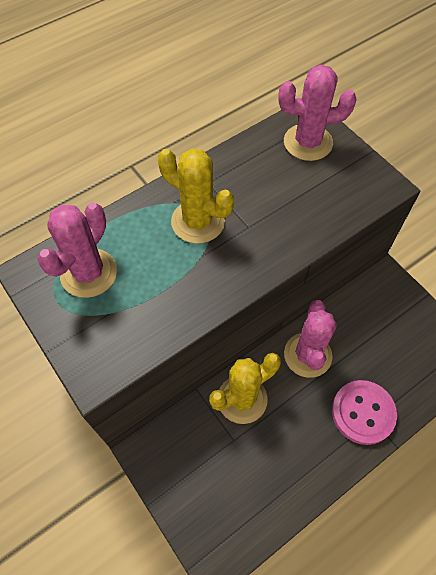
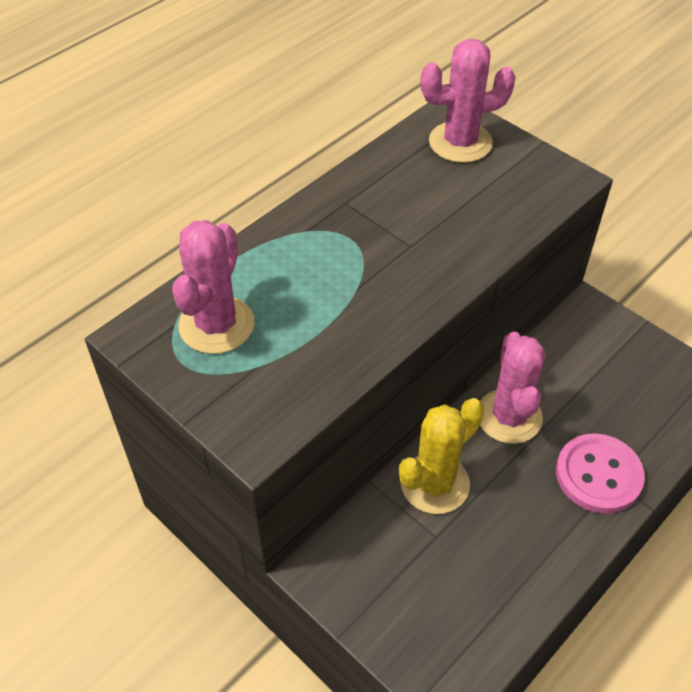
camera: 10 degrees left, 10 degrees down
yellow cactus [158,148,234,244] -> none

